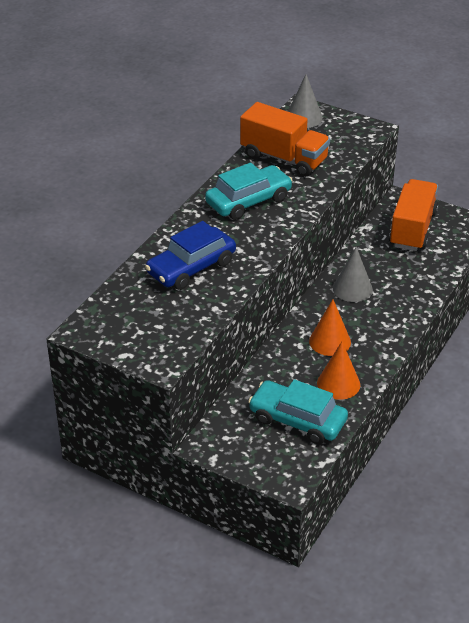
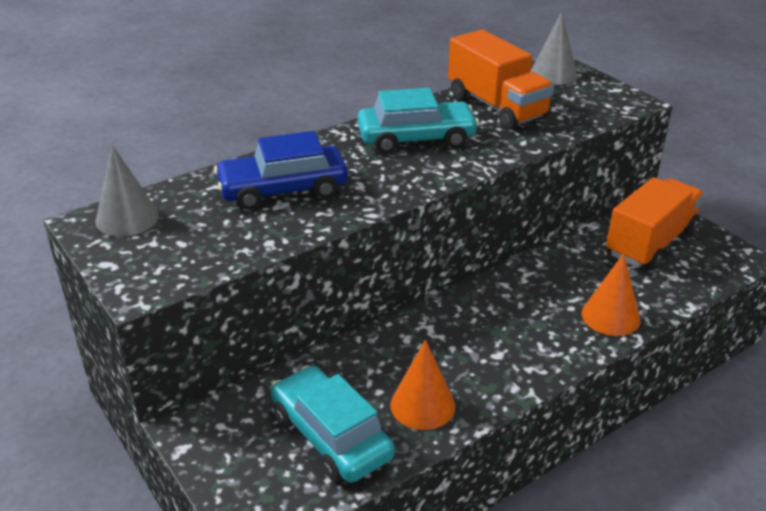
camera: 25 degrees right, 5 degrees down
orange cone [309,299,351,356] -> orange cone moved to [582,254,640,336]
grey cone [333,247,373,302] -> grey cone moved to [96,145,159,237]

